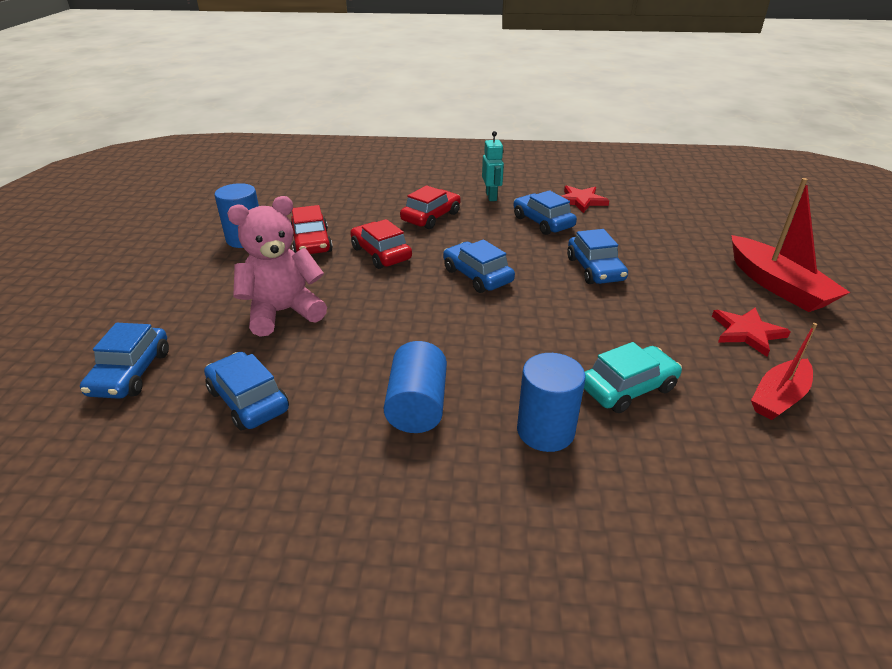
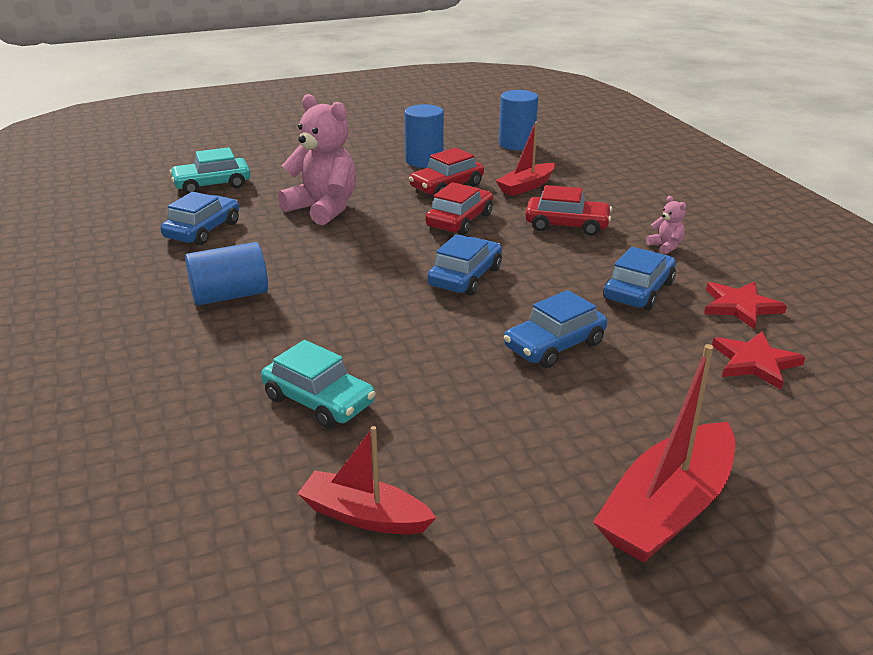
camera: 65 degrees right, 5 degrees down
blue car [80,323,169,399] -> turquoise car [169,147,251,194]
turquoise robot [482,131,504,201] -> pink teddy bear [646,196,686,254]
blue cylinder [517,353,586,452] -> blue cylinder moved to [499,90,538,150]
red star [712,307,791,357] -> red star moved to [712,332,805,390]
none -> red boat [495,122,555,196]

